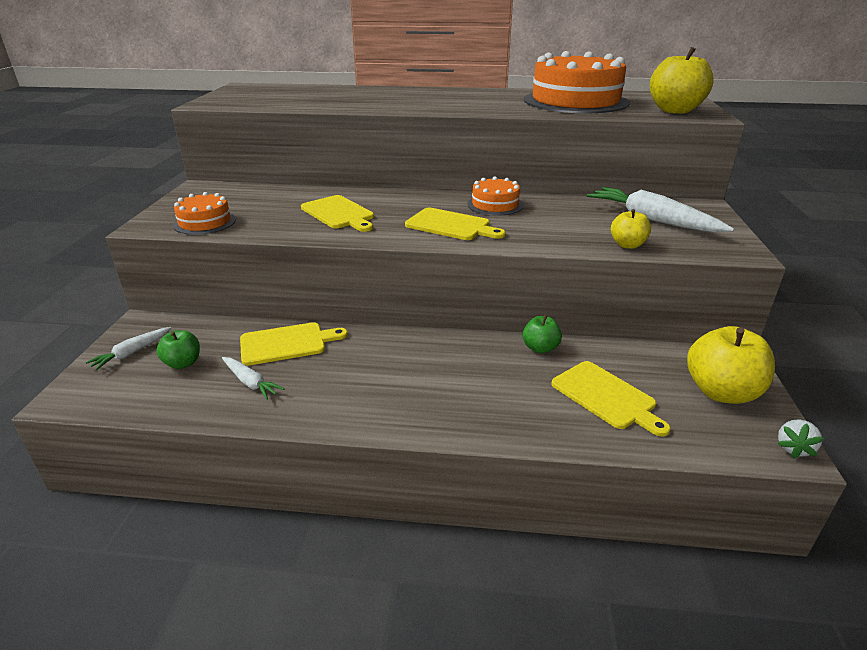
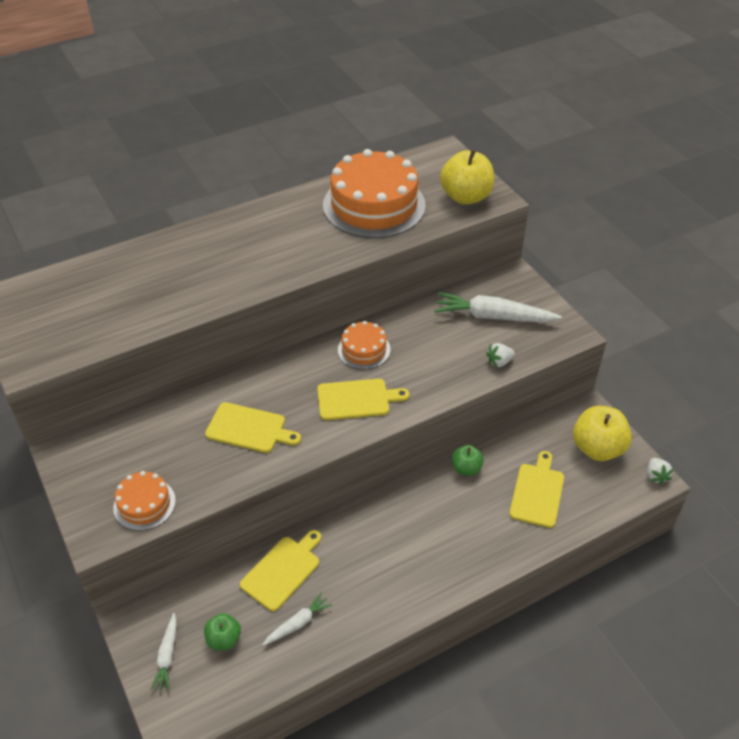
camera: 35 degrees left, 15 degrees up
white carrot [222,357,285,400] -> white carrot turned 45 degrees counterclockwise [263,593,332,646]
yellow cutting board [551,361,671,437] -> yellow cutting board turned 90 degrees counterclockwise [509,451,564,528]
yellow apple [611,209,651,249] -> white strawberry [486,343,515,368]

